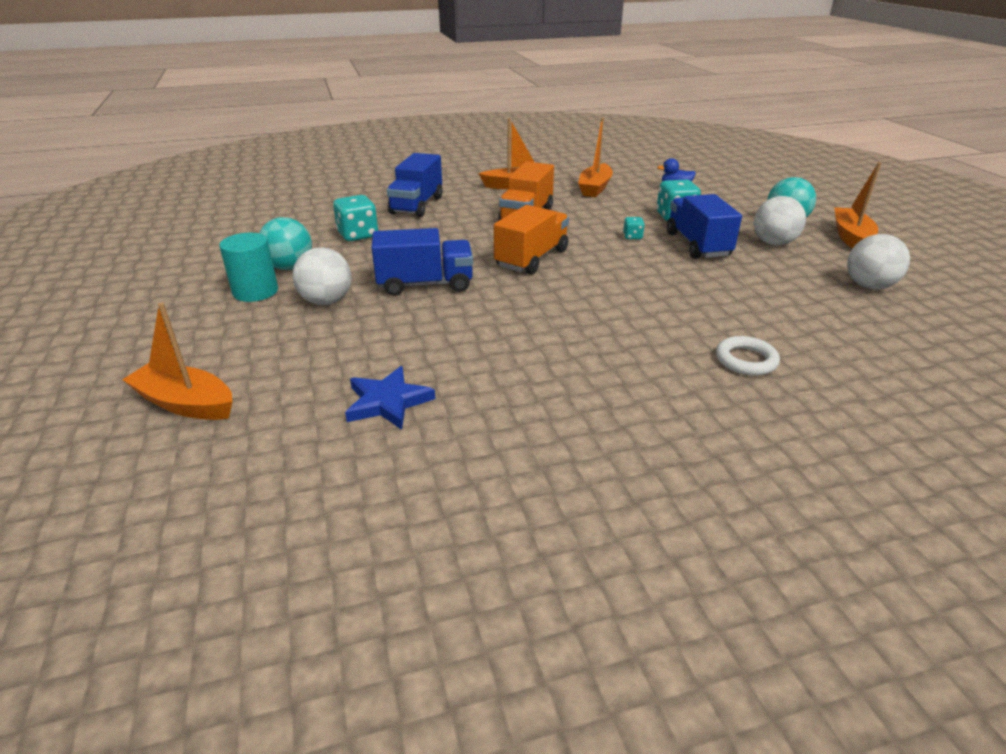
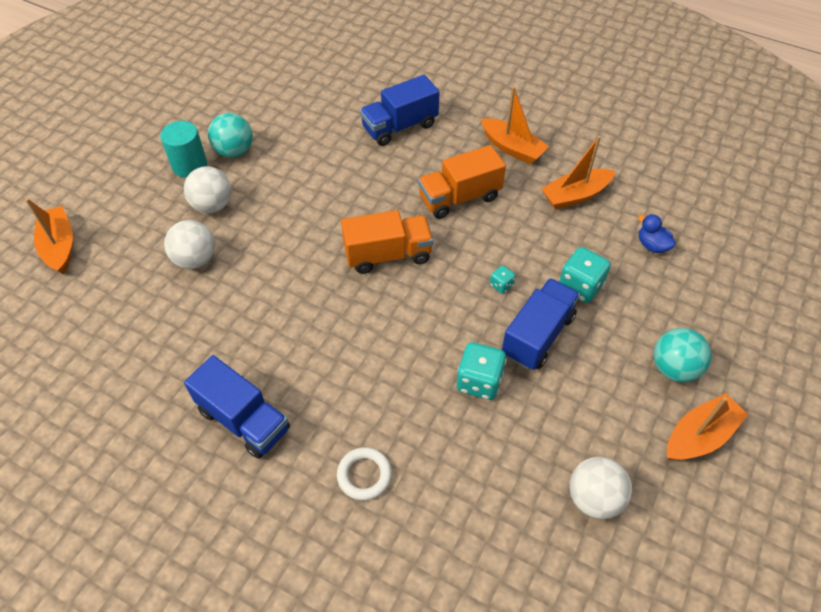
camera: 45 degrees right, 20 degrees up
turquoise dice [333,195,378,241] -> turquoise dice moved to [457,342,507,400]
blue star [345,366,435,430] -> none
blue truck [372,228,473,296] -> blue truck moved to [184,355,290,459]
white ball [754,196,806,246] -> white ball moved to [164,220,215,269]

